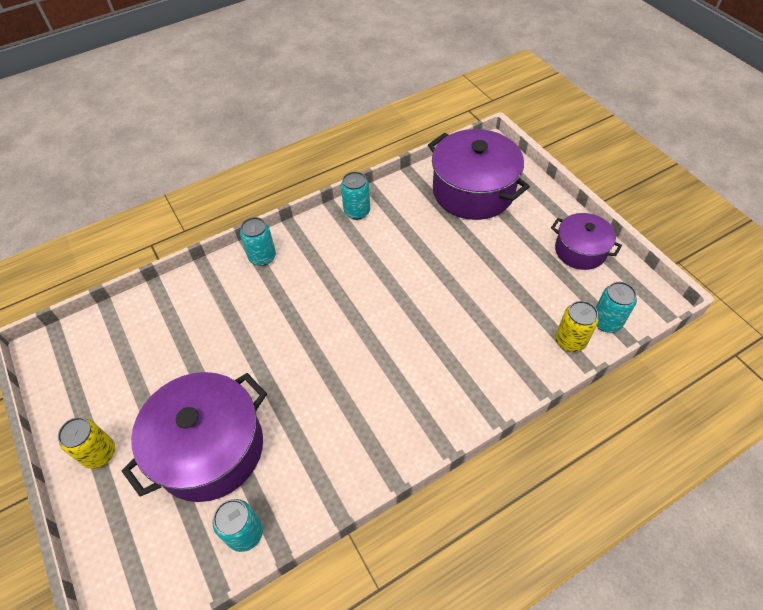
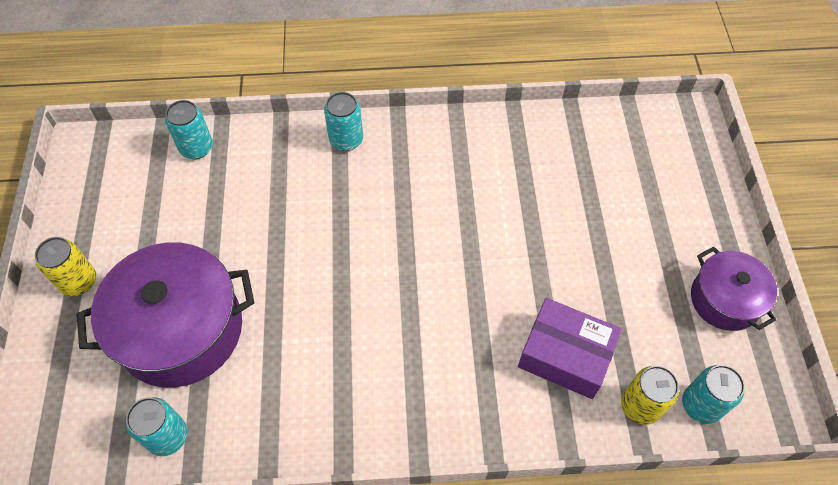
camera: 25 degrees right, 5 degrees up
turquoise can [341,172,370,220] -> turquoise can moved to [165,100,213,159]
purple pot [428,129,530,220] -> none
none -> purple box [518,298,622,399]

